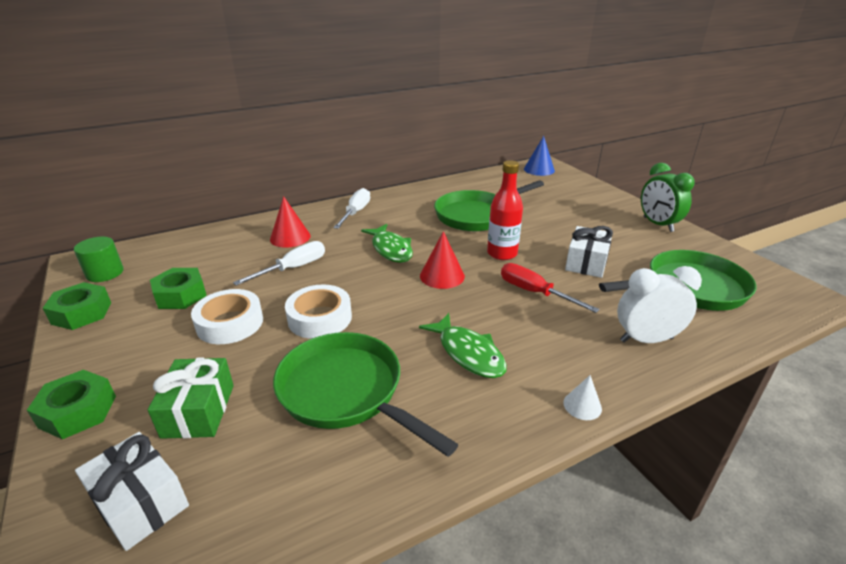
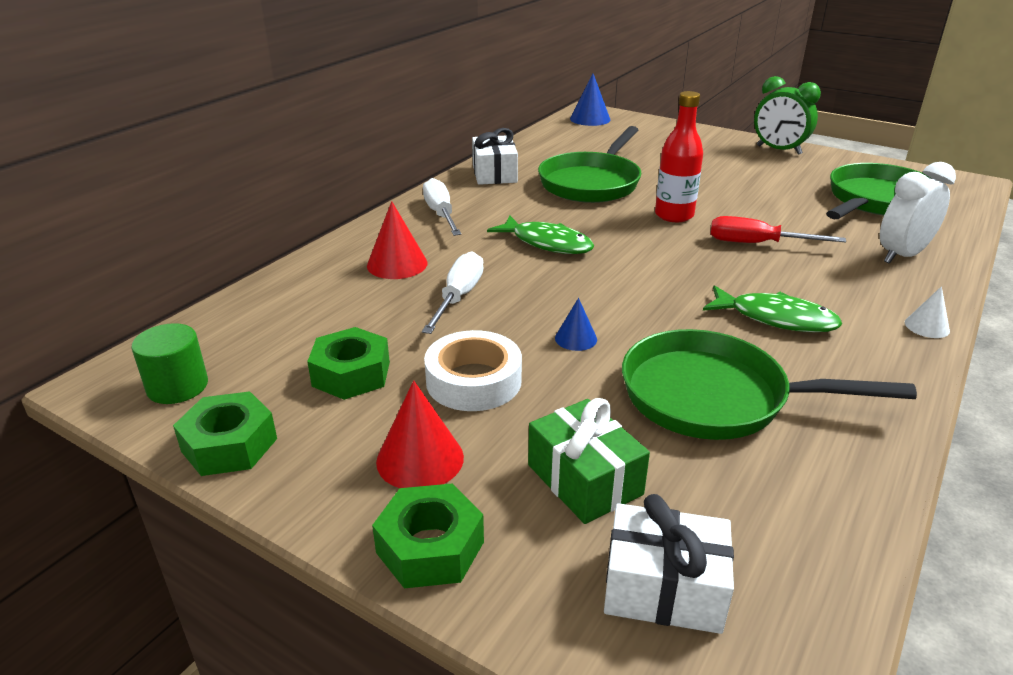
camera: 30 degrees left, 0 degrees up
white tape [285,285,352,339] -> blue cone [555,298,597,351]
red cone [420,231,465,289] -> red cone moved to [376,380,464,488]
white gift [565,226,613,278] -> white gift moved to [472,128,518,185]

